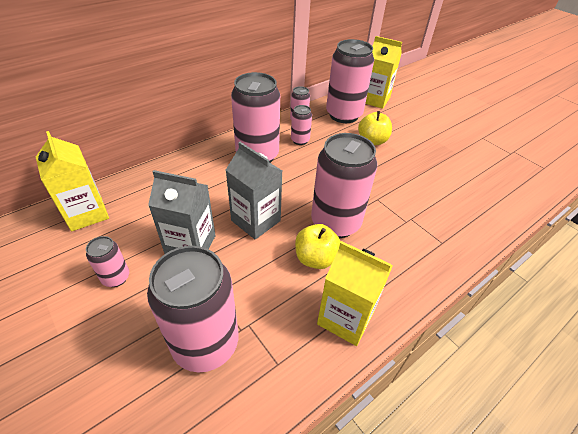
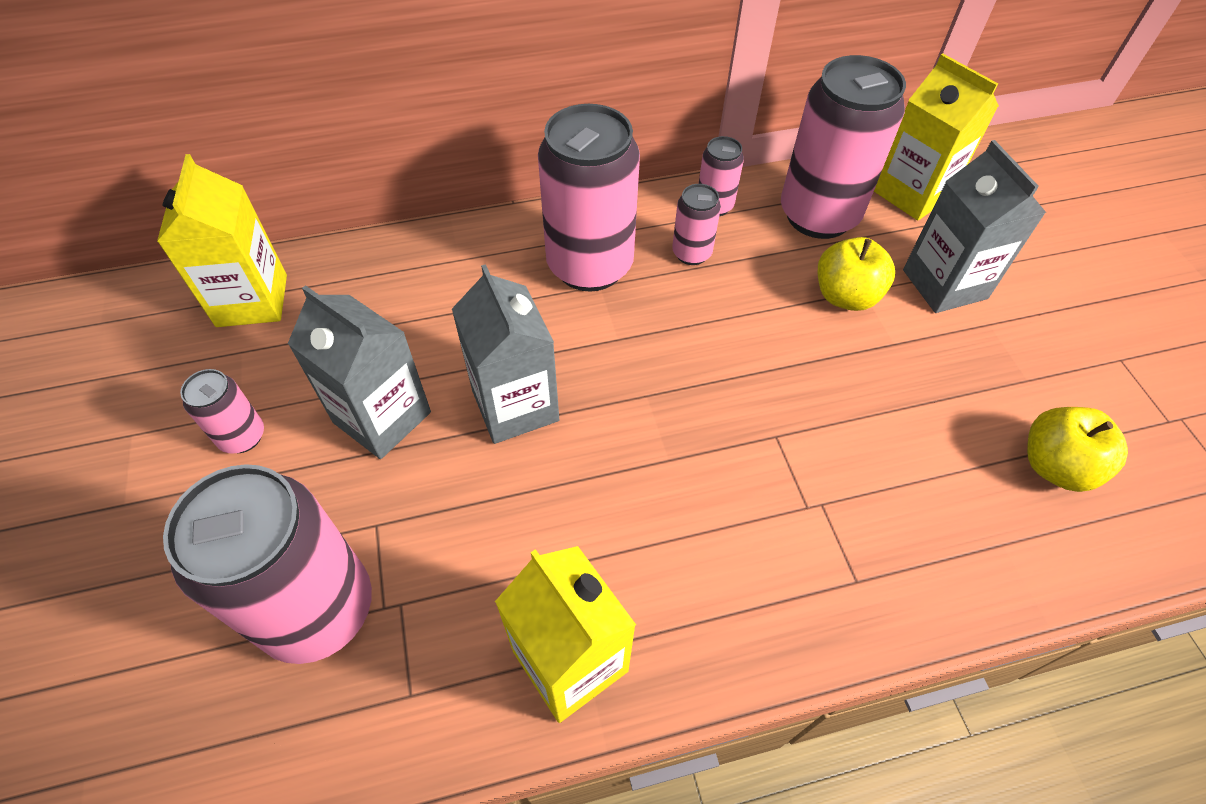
camera: 25 degrees right, 10 degrees up
yellow apple [295,224,341,269] -> yellow apple moved to [1027,407,1128,492]
pink can [311,133,378,238] -> none
none -> grey carton [903,140,1046,313]

